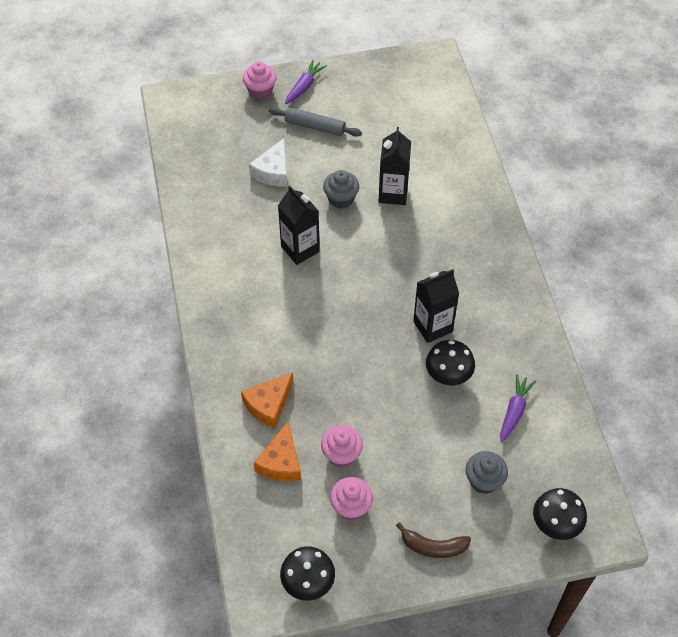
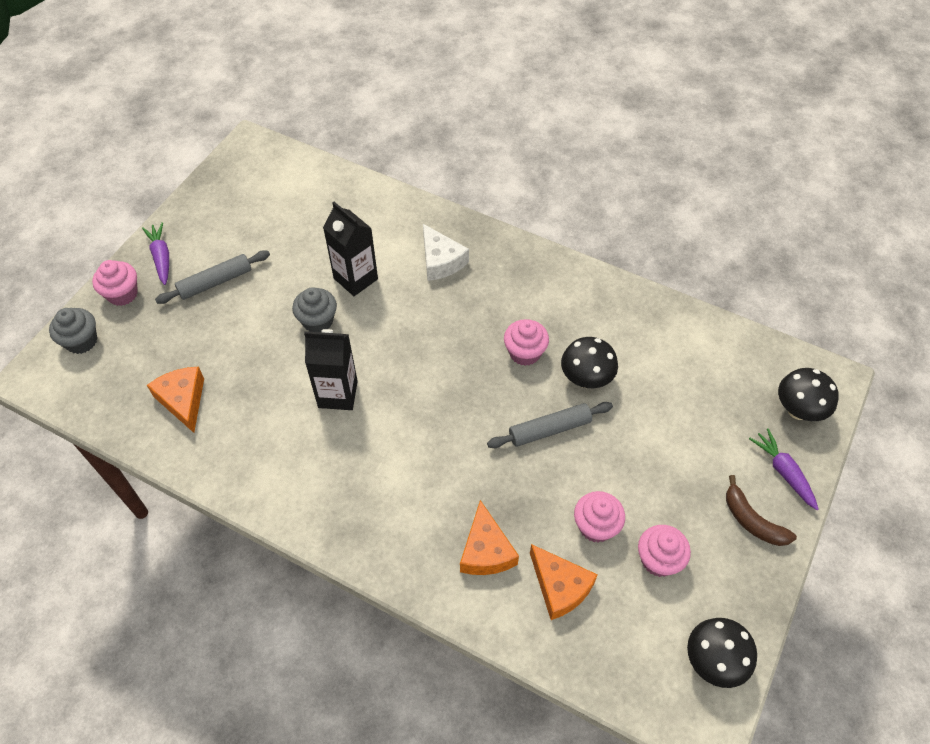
camera: 50 degrees left, 0 degrees up
white cheese [249,138,287,186] -> white cheese moved to [423,224,469,281]
brown banana [396,522,471,558] -> brown banana turned 90 degrees clockwise [726,475,797,546]
black carton [413,269,459,343] -> pink cupcake [504,319,549,366]
grey cupcake [466,451,508,494] -> grey cupcake moved to [49,308,97,354]
purple carrot [500,374,536,443] -> purple carrot moved to [749,428,818,510]
none -> orange cheese [147,367,204,433]
none -> grey rolling pin [487,402,613,448]

